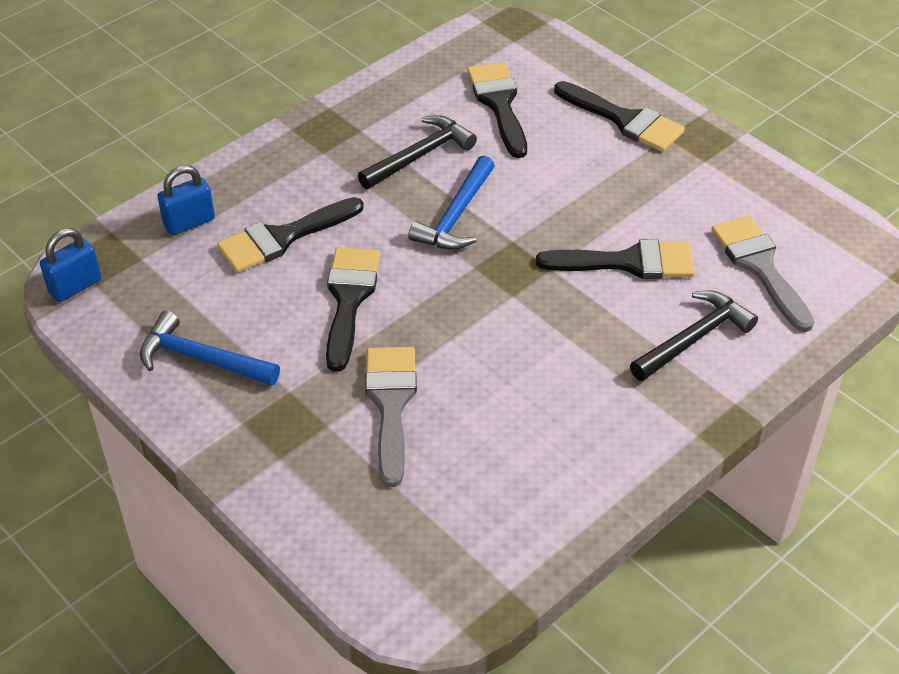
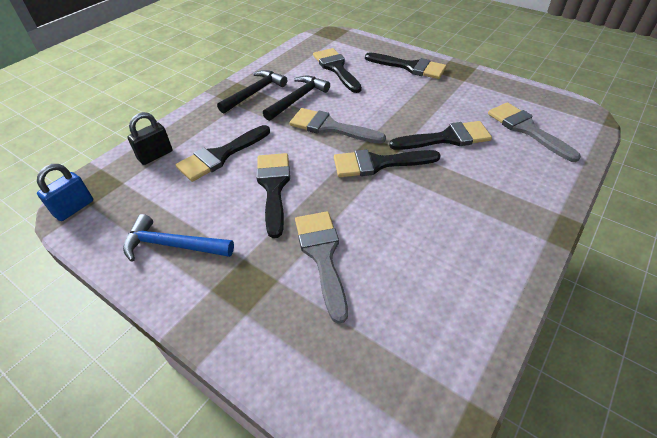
camera: 10 degrees left, 0 degrees up
blue padlock [157,165,215,235] -> black padlock [128,112,172,165]
blue hammer [408,155,495,250] -> grey brush [290,108,386,144]
black hammer [630,290,758,381] -> black hammer moved to [217,70,287,114]
none -> black brush [334,149,441,177]

